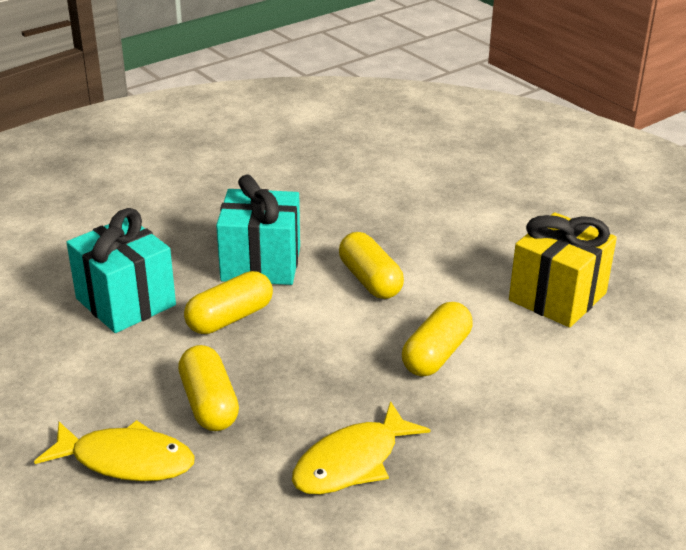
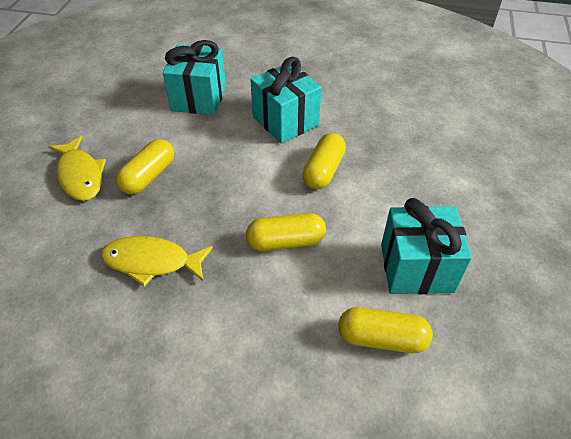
camera: 50 degrees right, 15 degrees up
yellow capsule [184,271,273,334] -> yellow capsule moved to [338,307,433,353]
yellow gift [509,212,617,327] -> turquoise gift [381,198,472,294]

